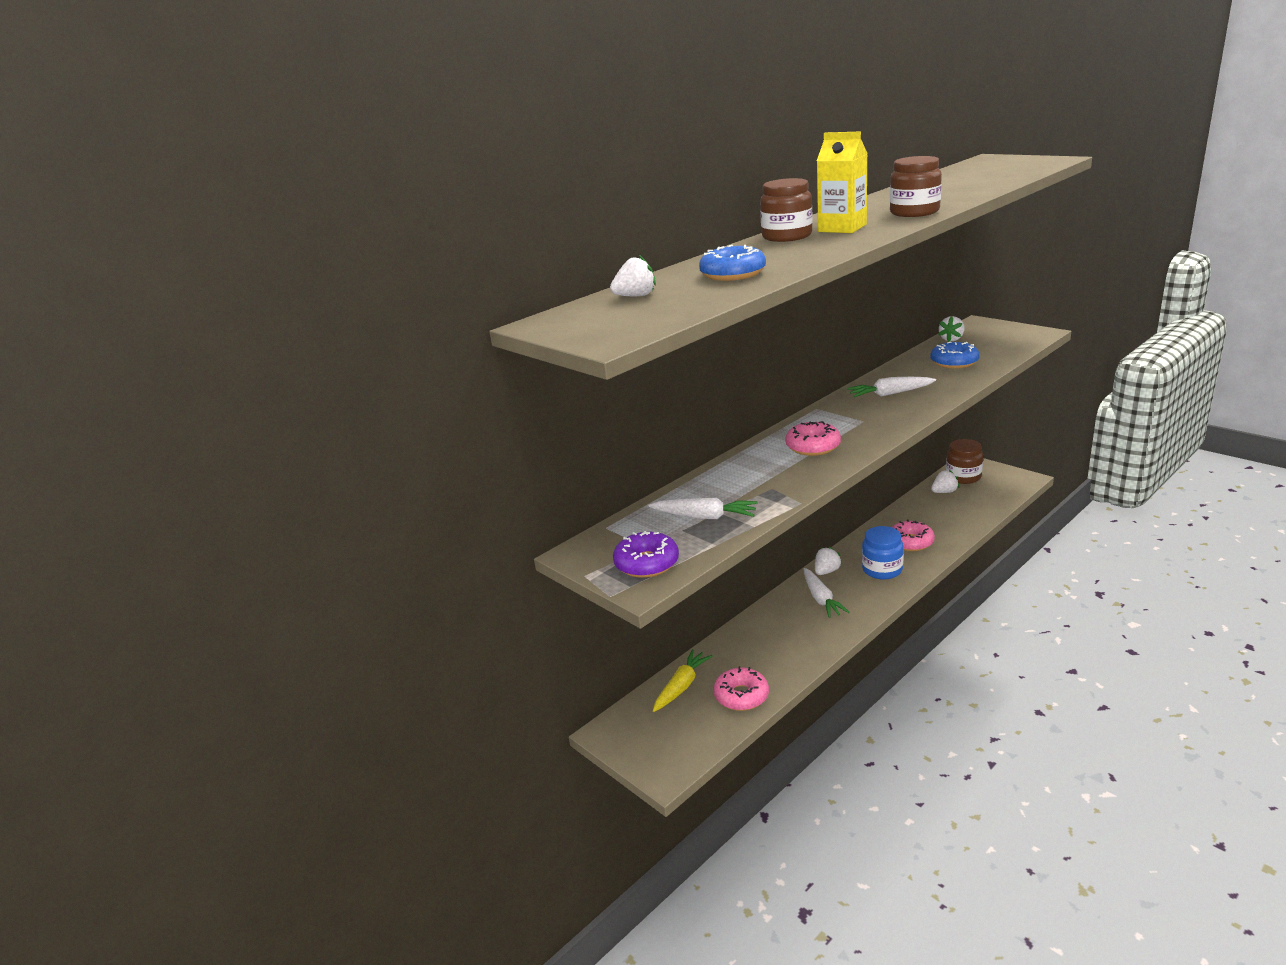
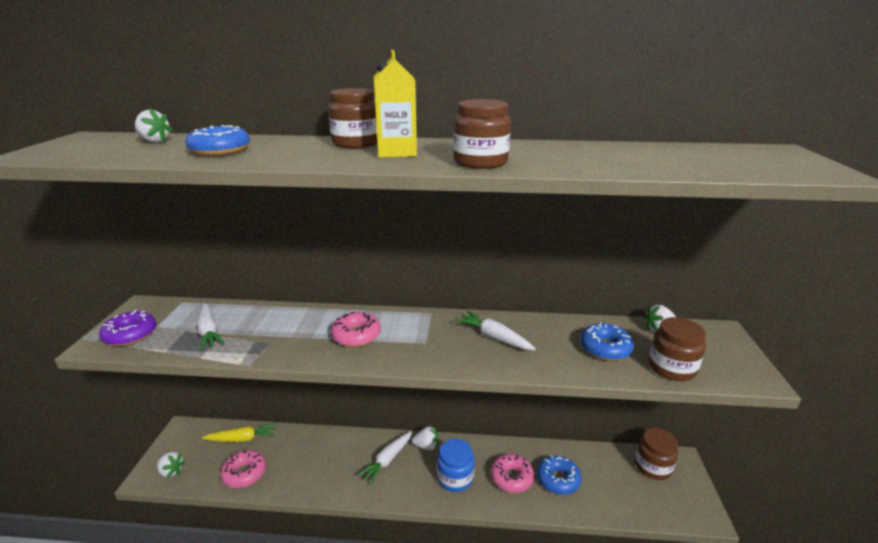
camera: 45 degrees right, 0 degrees up
white strawberry [931,470,959,493] -> white strawberry moved to [157,451,185,478]
none -> blue donut [537,455,581,495]
none -> brown jar [649,317,706,381]

